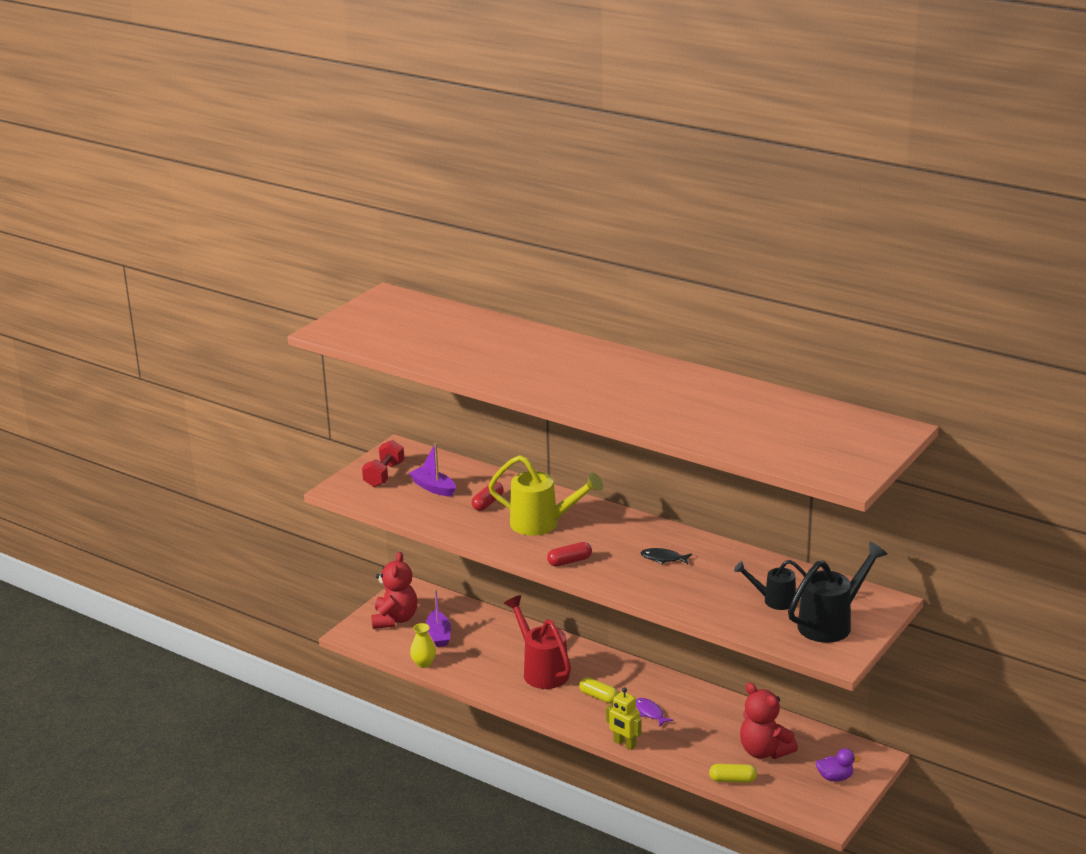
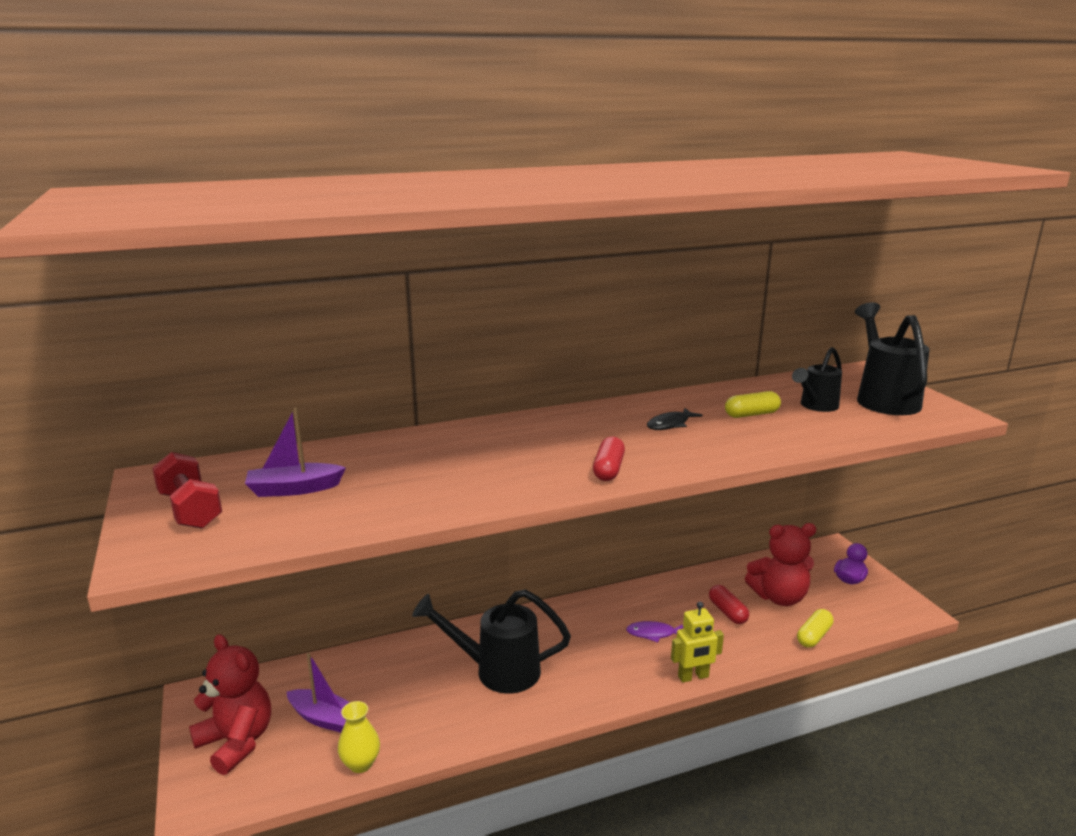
camera: 55 degrees left, 5 degrees down
red capsule [472,482,504,511] -> red capsule moved to [709,585,749,624]
yellow watering can [489,455,603,536] -> none
red watering can [504,595,571,689] -> black watering can [412,589,571,694]
yellow capsule [579,677,619,704] -> yellow capsule moved to [725,391,781,418]

